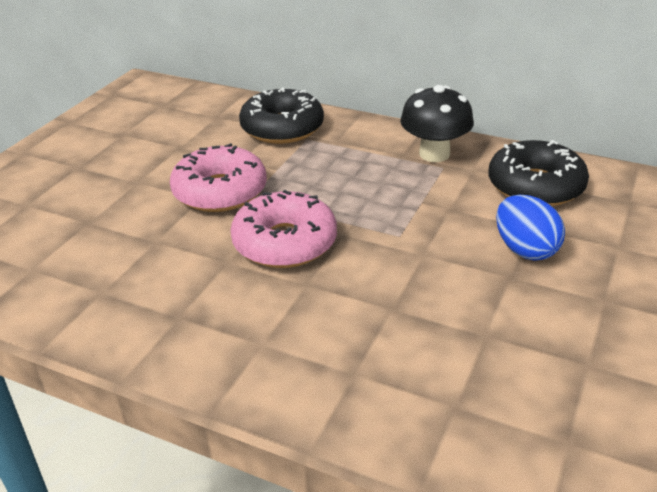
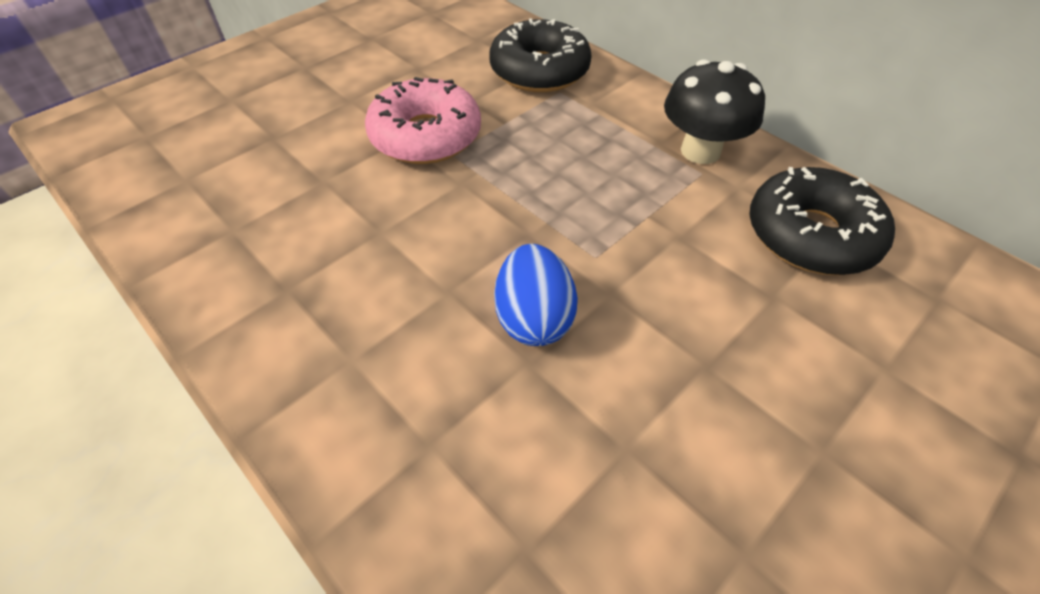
camera: 20 degrees right, 15 degrees up
pink donut [230,190,337,268] -> none
blue egg [496,195,565,260] -> blue egg moved to [494,244,578,346]

